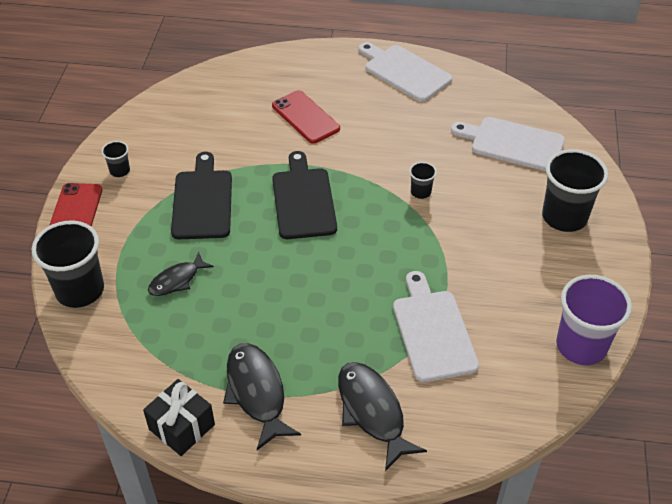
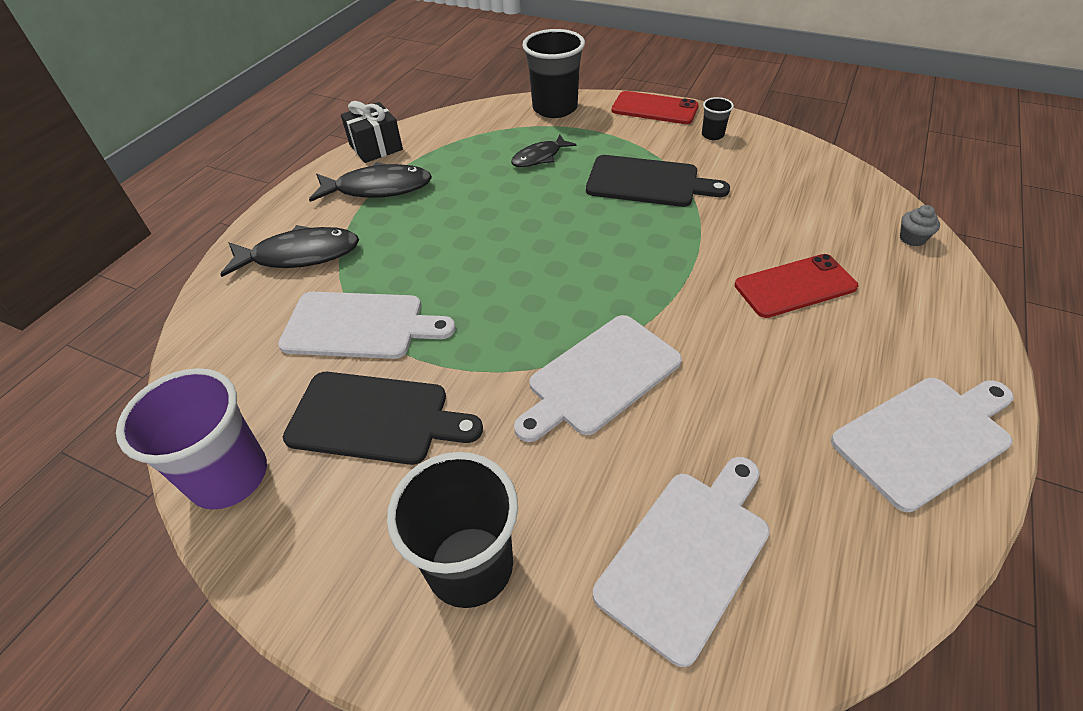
camera: 110 degrees right, 0 degrees up
black fish [148,252,214,296] -> black fish turned 105 degrees counterclockwise [511,135,576,167]
black cutting board [272,151,337,239] -> black cutting board moved to [283,372,483,465]
black cup [409,162,437,199] -> white cutting board [514,315,682,442]
none -> grey cupcake [900,205,940,246]

